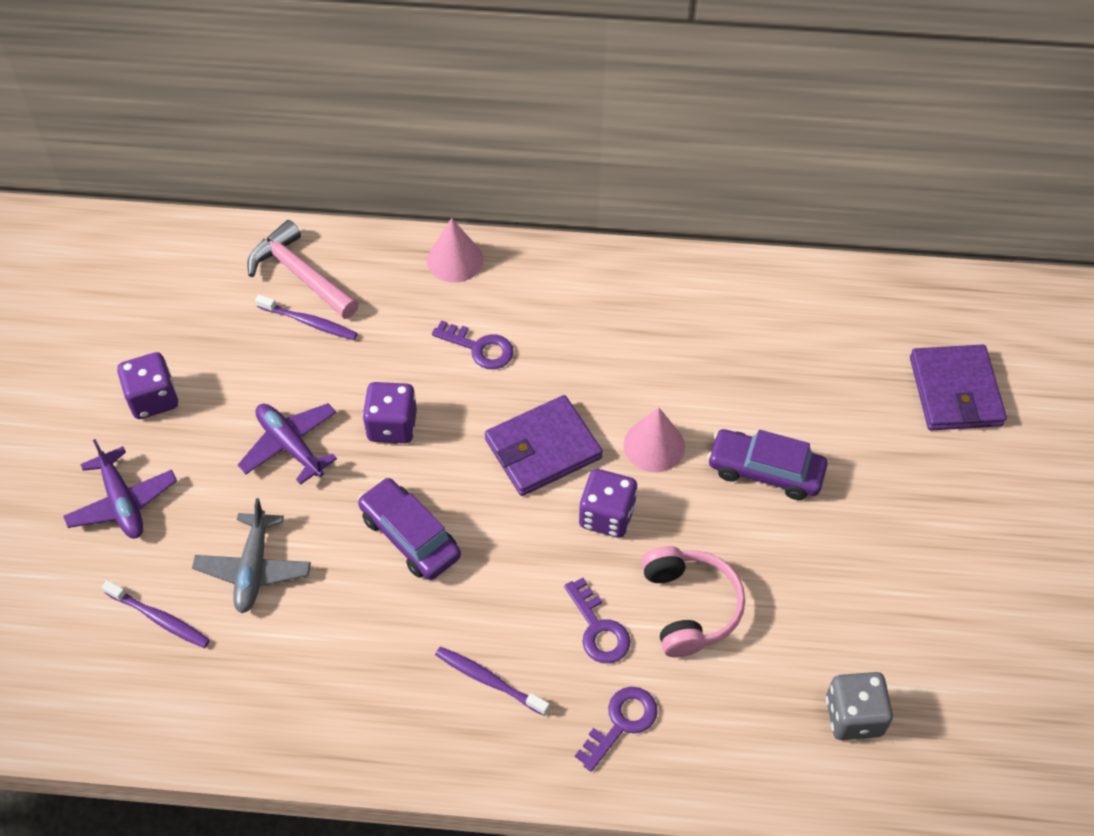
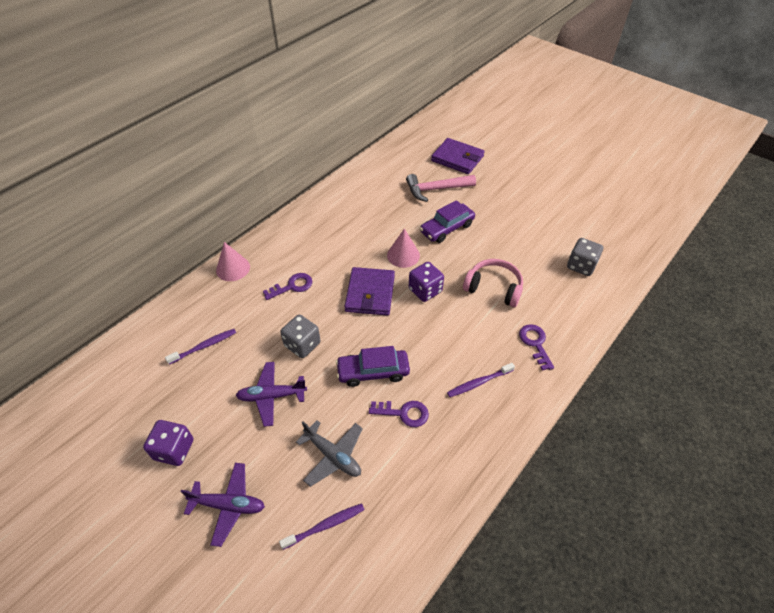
camera: 55 degrees left, 5 degrees down
pink hammer [247,220,359,319] -> pink hammer moved to [406,174,476,202]
purple dice [363,382,417,443] -> grey dice [280,315,321,358]
purple key [564,578,630,663] -> purple key moved to [369,401,429,427]

